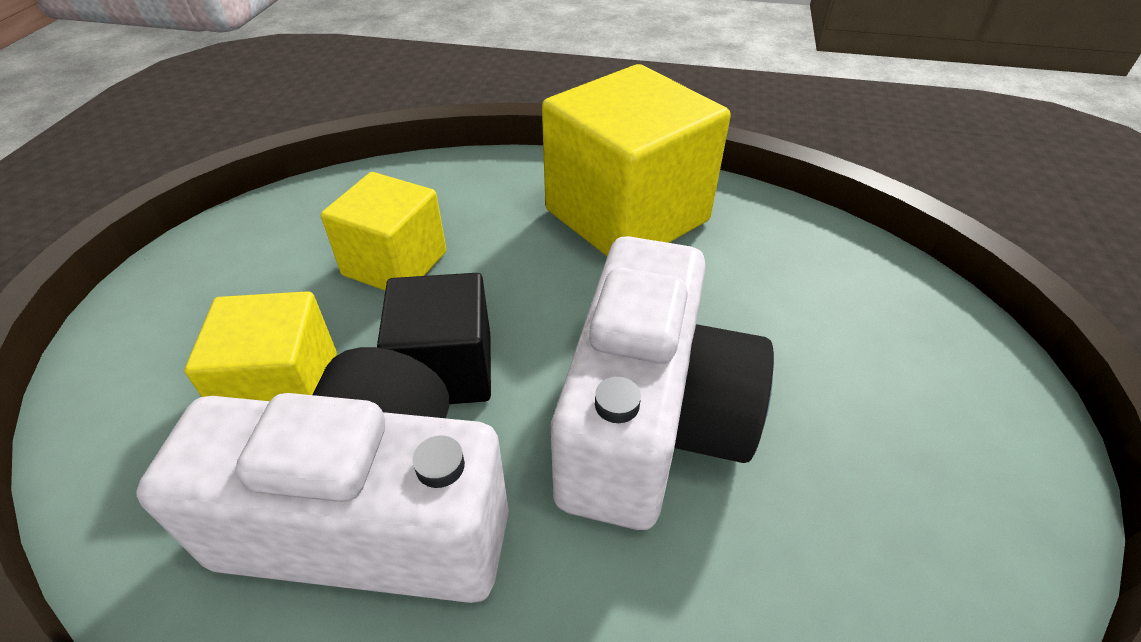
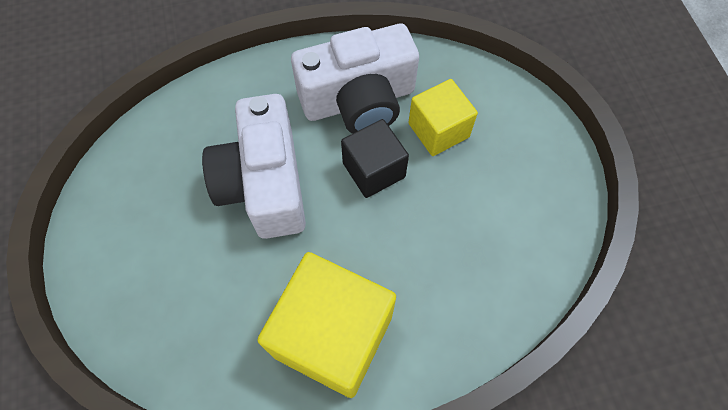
camera: 155 degrees right, 20 degrees up
yellow cube [321,172,447,290] -> none

